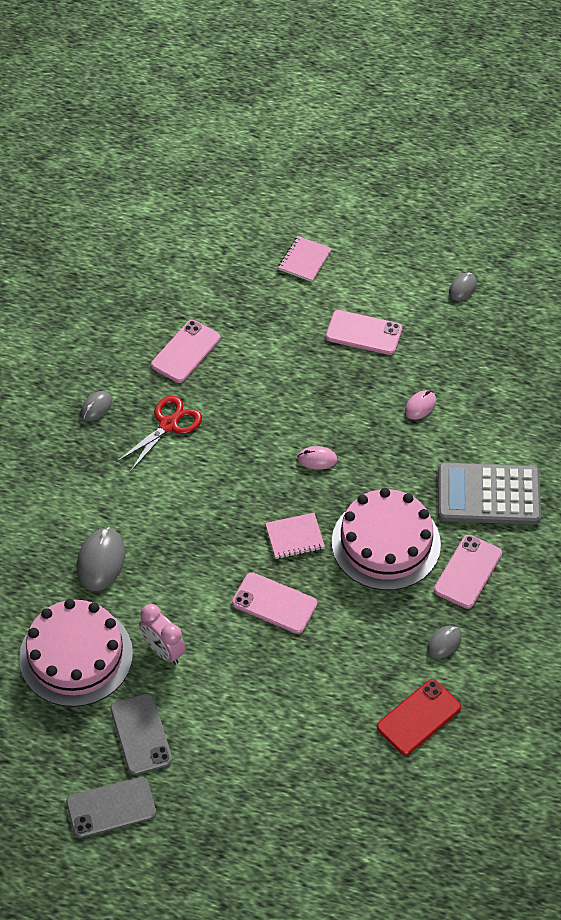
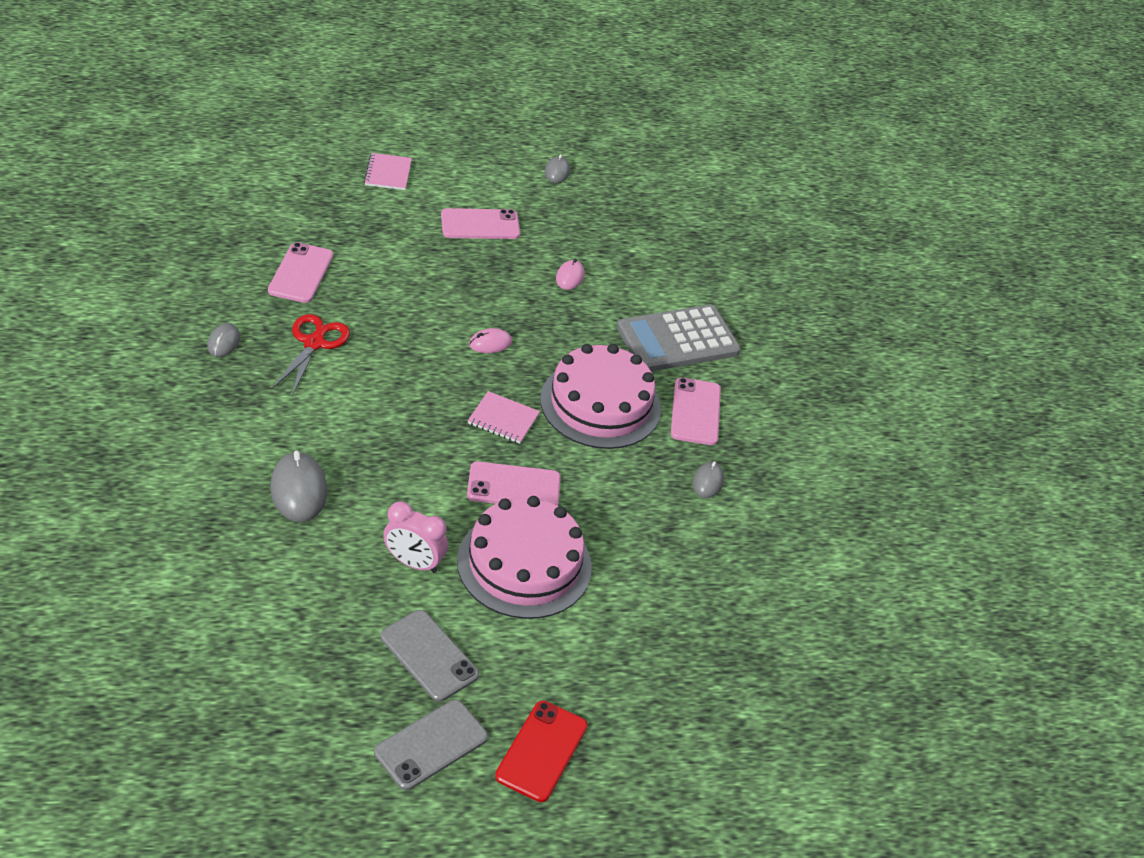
camera: 30 degrees left, 10 degrees down
pink cake [19,599,133,707] -> pink cake moved to [457,496,592,619]
pink notebook [265,513,325,559] -> pink notebook turned 60 degrees clockwise [468,391,540,444]
red phone [377,679,461,755] -> red phone moved to [495,701,588,802]

